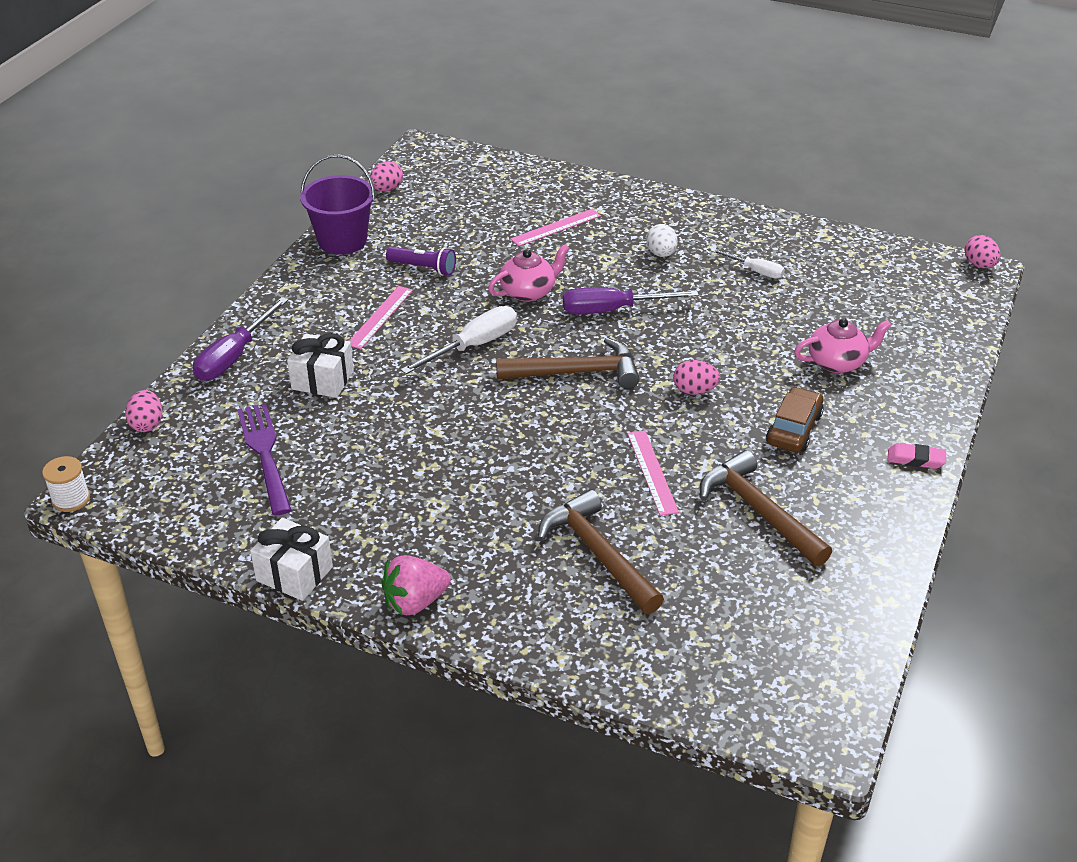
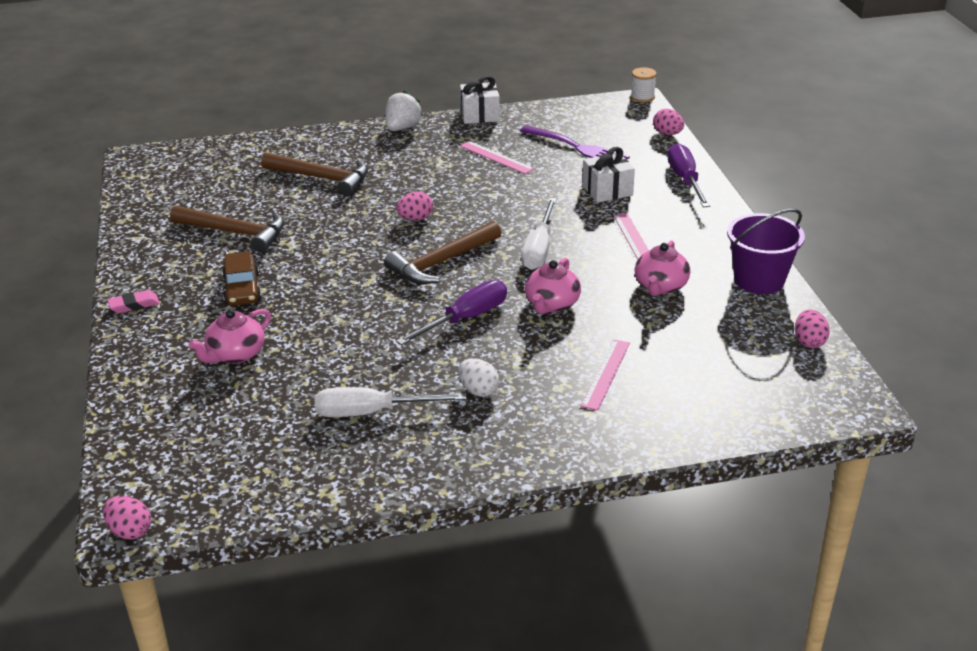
camera: 145 degrees right, 5 degrees down
pink strawberry [381,555,451,616] -> white strawberry [385,91,423,131]
purple flashlight [386,247,456,276] -> pink teapot [635,241,690,296]
pink ruler [627,430,679,516] -> pink ruler moved to [460,141,534,174]
pink egg [673,360,720,395] -> pink egg moved to [396,192,433,221]
white screwdriver [711,249,785,279] -> white screwdriver [315,387,466,417], size x1.66

